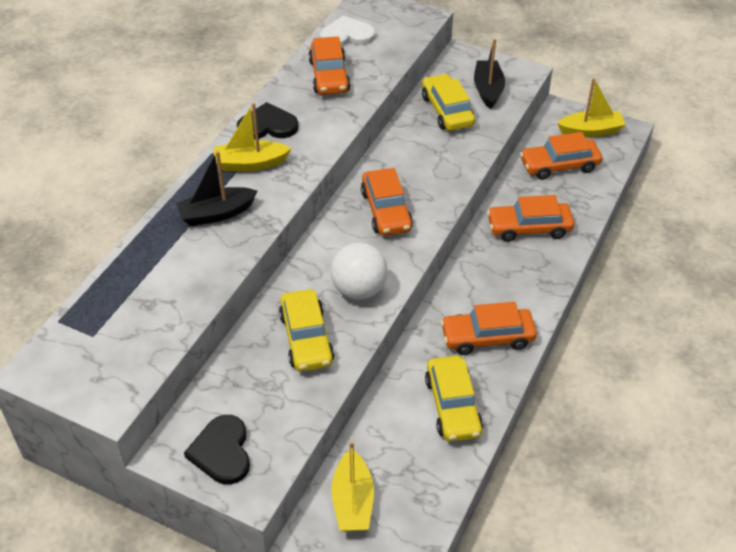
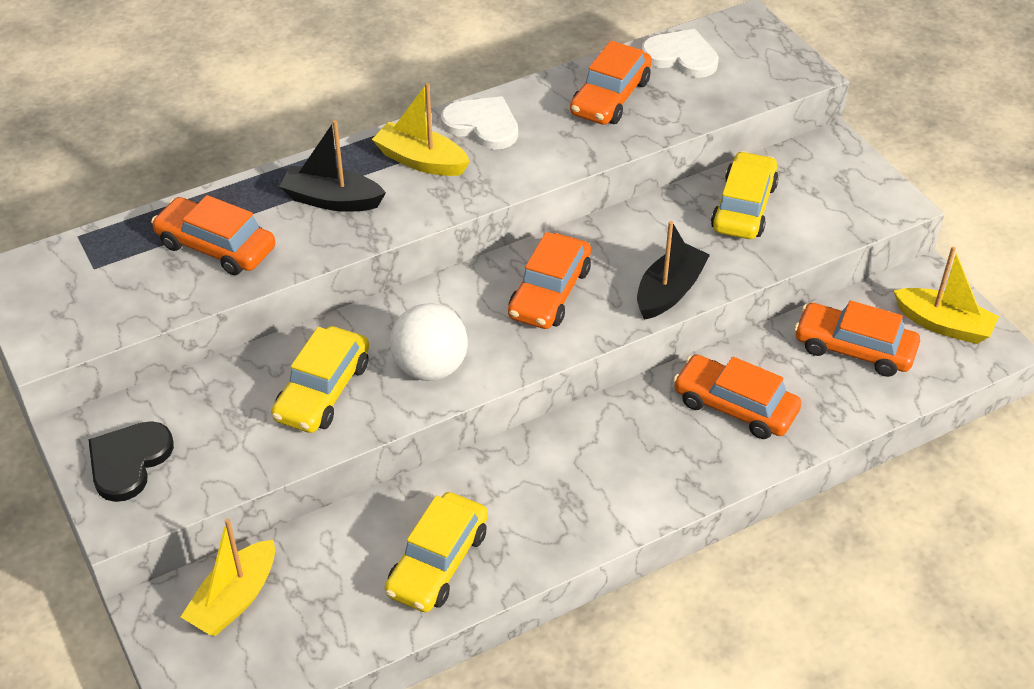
camera: 35 degrees right, 0 degrees up
black heart [237,102,299,140] -> white heart [441,96,518,149]
orange car [441,302,537,355] -> orange car moved to [151,195,275,275]
black boat [474,38,505,109] -> black boat moved to [637,221,710,320]

